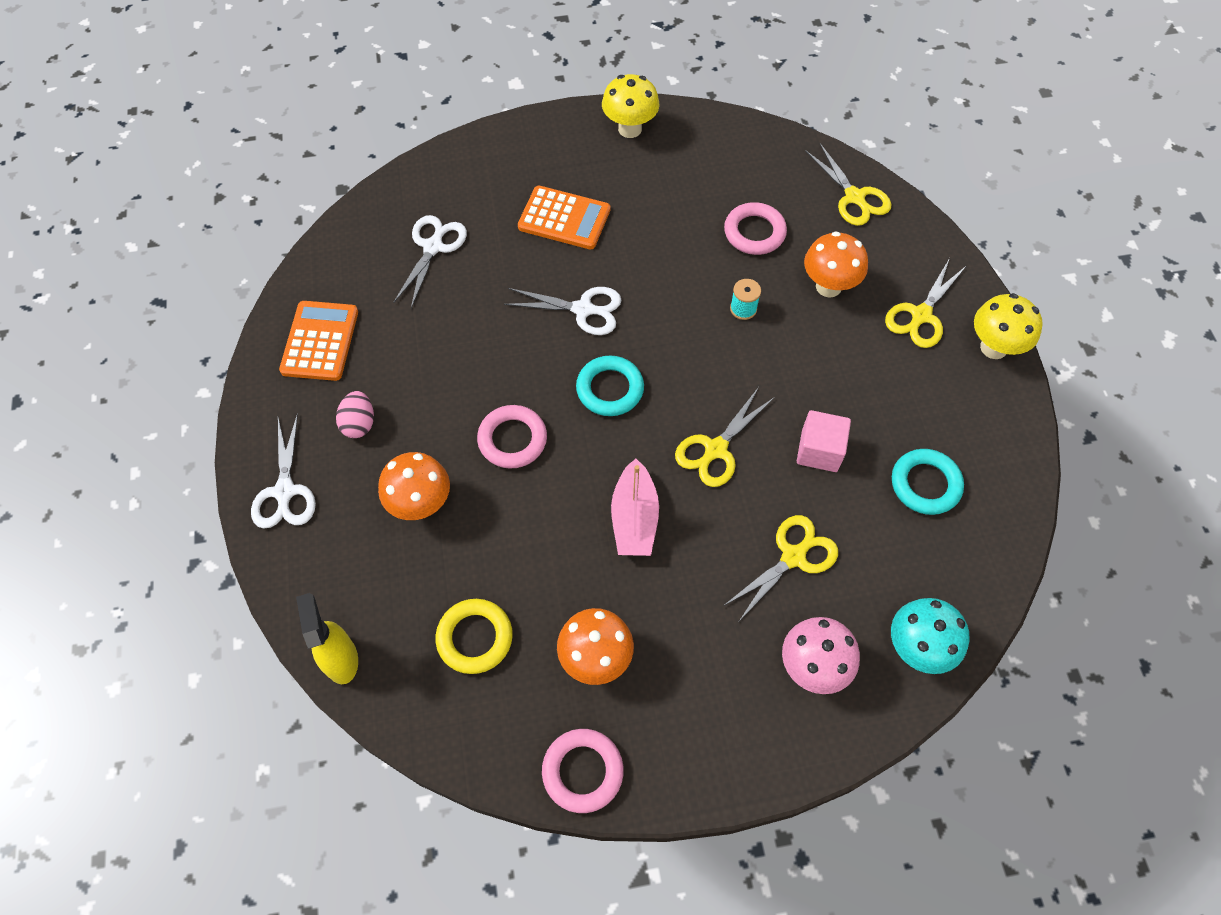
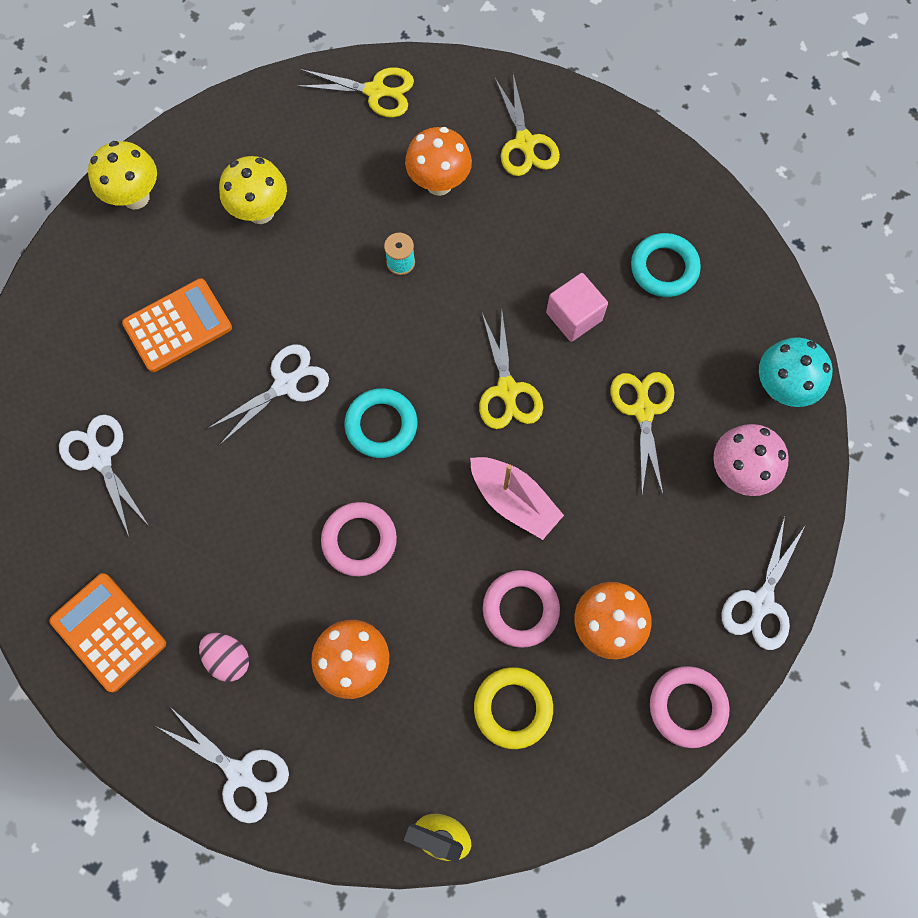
camera: 50 degrees left, 10 degrees up
pink ring [724,202,787,255] -> pink ring moved to [483,570,560,648]
yellow mushroom [974,293,1043,359] -> yellow mushroom moved to [219,156,287,224]
none -> white scissors [722,516,805,650]

